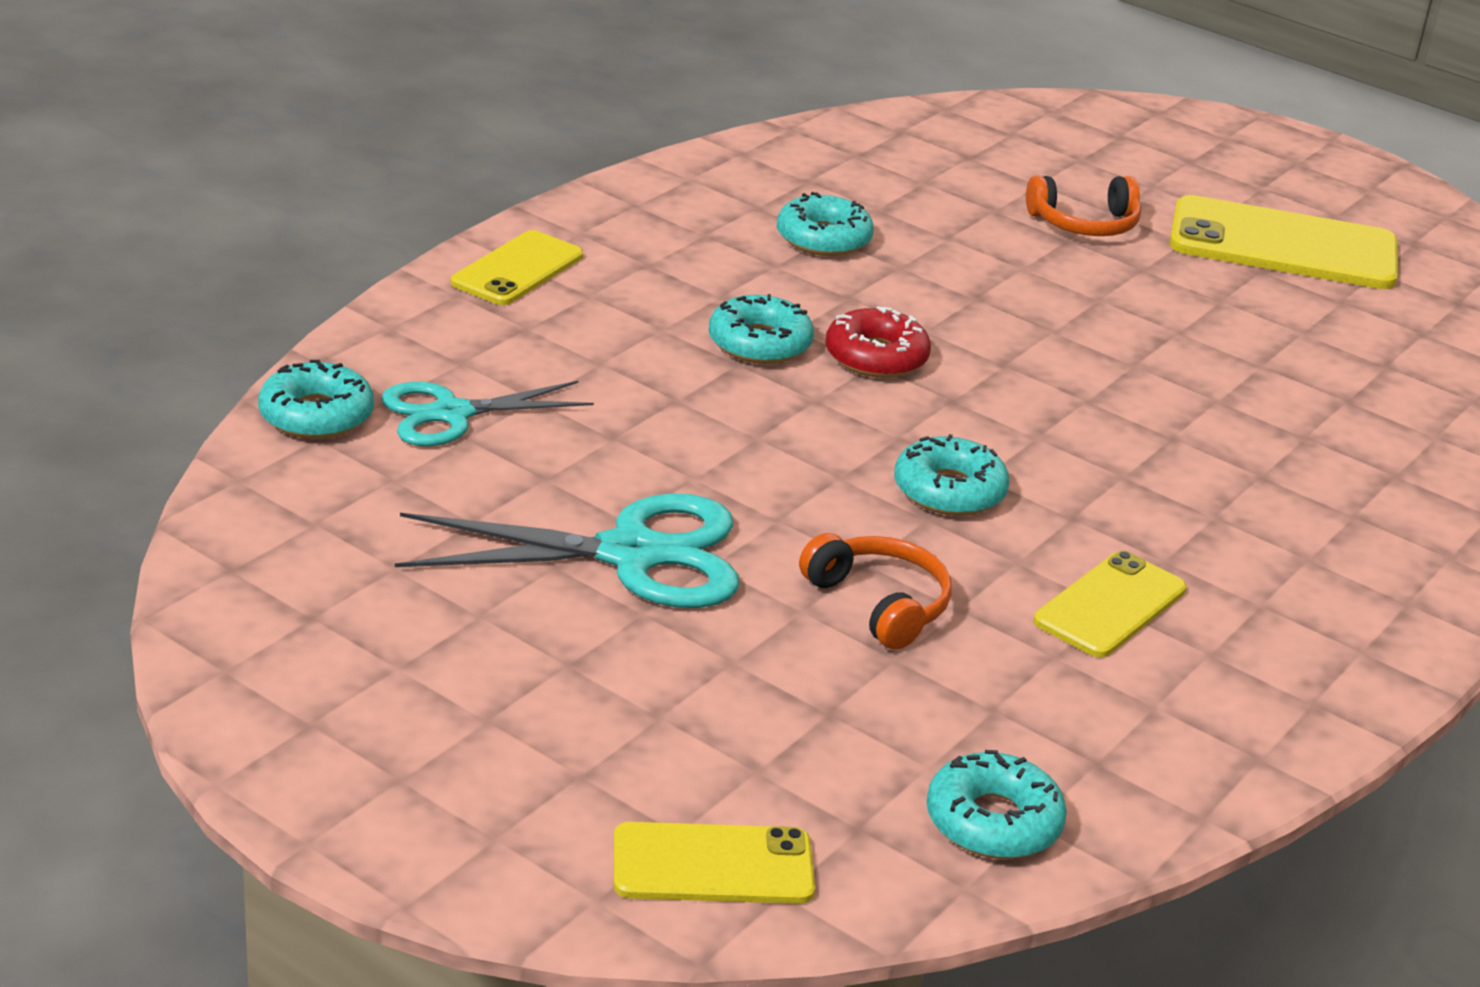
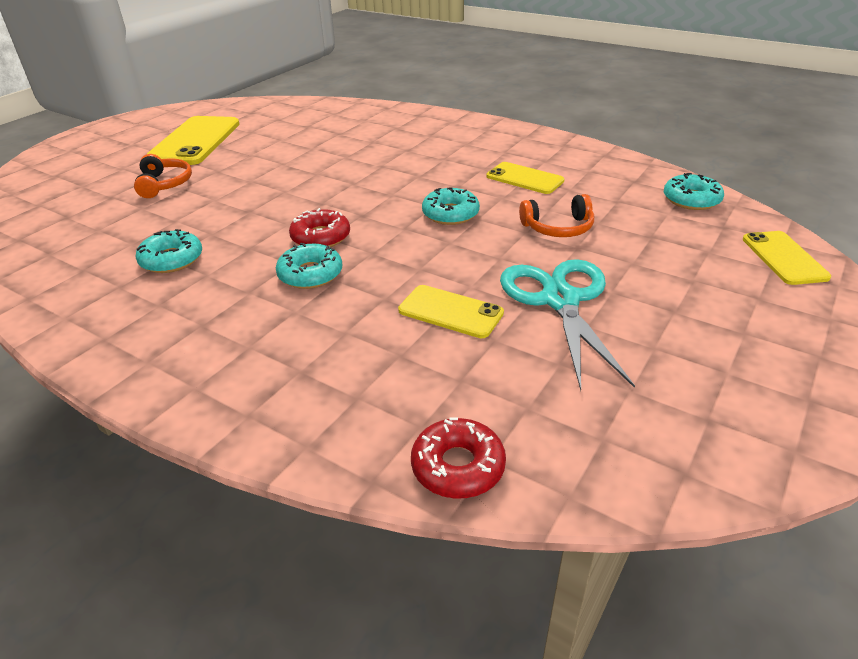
camera: 90 degrees left, 5 degrees up
turquoise donut [258,360,374,439] -> red donut [411,417,506,499]
turquoise scissors [381,381,594,446] -> none
yellow phone [451,230,583,305] -> yellow phone moved to [398,285,504,338]
orange headphones [799,533,952,650] -> orange headphones turned 150 degrees counterclockwise [519,194,594,237]

